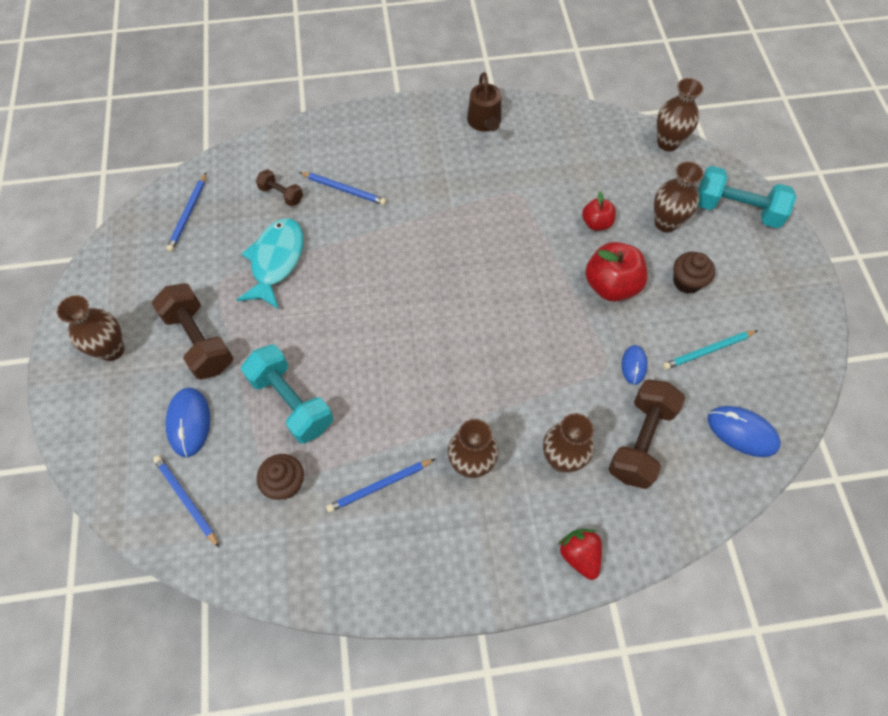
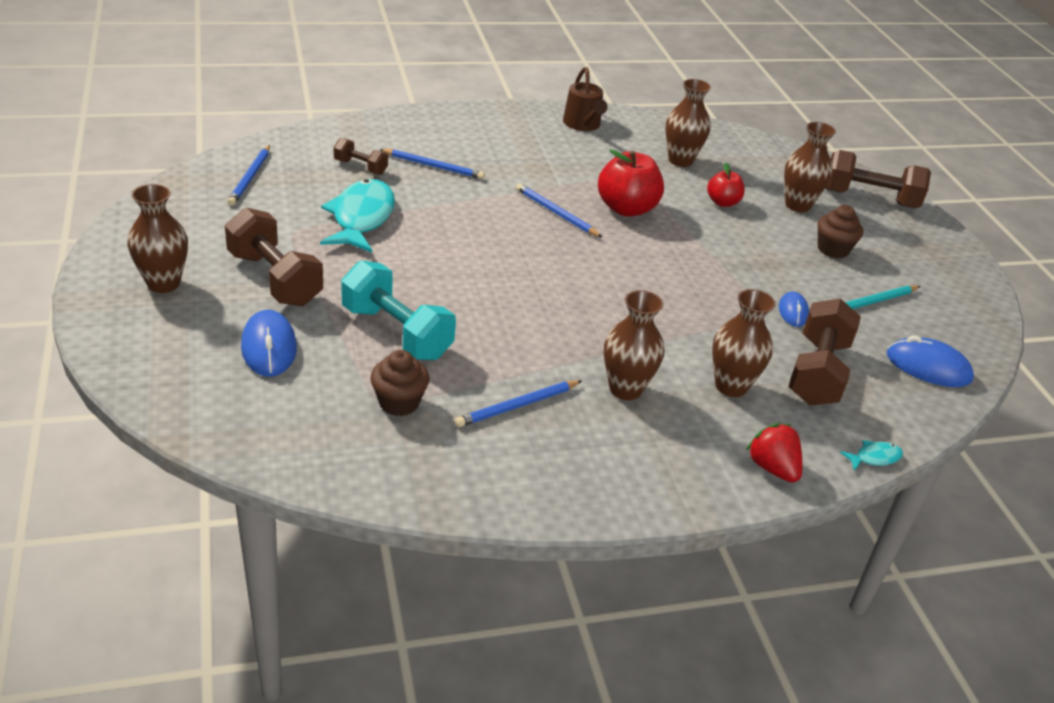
camera: 10 degrees left, 25 degrees down
blue pencil [153,455,220,548] -> blue pencil moved to [516,183,603,238]
red apple [585,242,648,302] -> red apple moved to [598,149,664,217]
brown vase [657,78,704,151] -> brown vase moved to [665,79,711,167]
turquoise dumbbell [698,166,796,228] -> brown dumbbell [826,150,931,208]
none -> turquoise fish [840,440,903,471]

